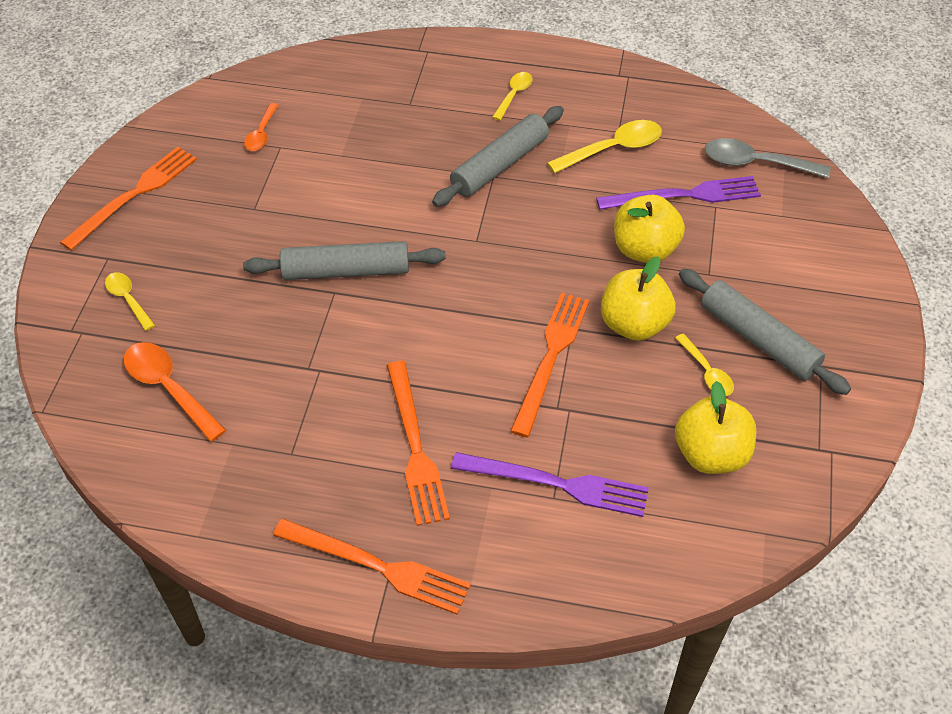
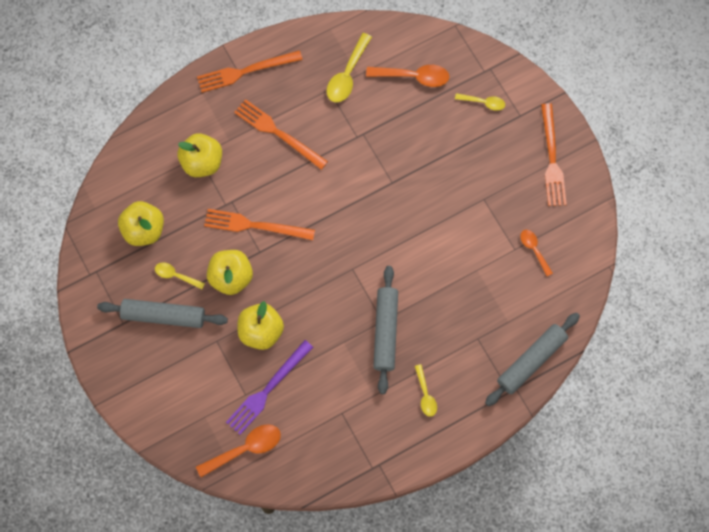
camera: 140 degrees right, 20 degrees up
grey rolling pin [243,241,446,280] -> grey rolling pin moved to [485,313,580,406]
purple fork [451,452,649,517] -> yellow apple [177,133,222,177]
orange fork [510,292,589,437] -> orange fork turned 120 degrees clockwise [204,209,315,240]
yellow spoon [547,120,662,173] -> yellow spoon moved to [327,33,372,103]
grey spoon [705,138,830,178] -> orange spoon [196,424,281,477]

